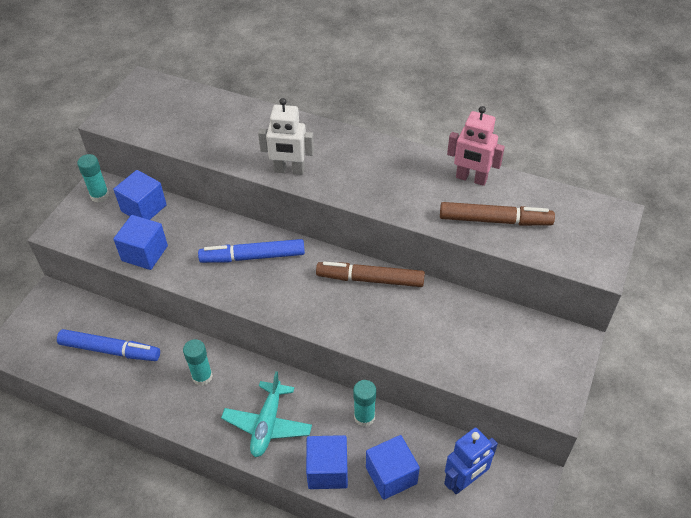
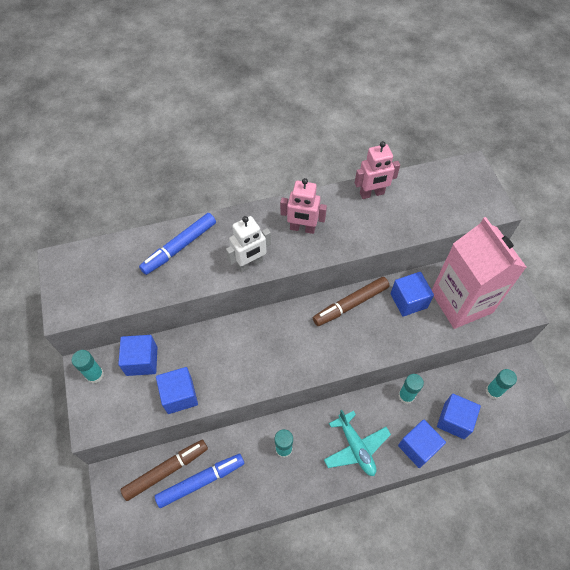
camera: 40 degrees left, 10 degrees up
blue marker [198,239,305,263] -> blue marker moved to [139,213,216,275]
brown marker [440,202,555,226] -> brown marker moved to [121,440,208,501]
blue robot [444,428,498,494] -> turquoise glue stick [486,369,517,399]
none -> pink robot [280,178,327,234]
none -> blue cube [390,272,434,317]
none -> pink carton [432,217,527,329]

